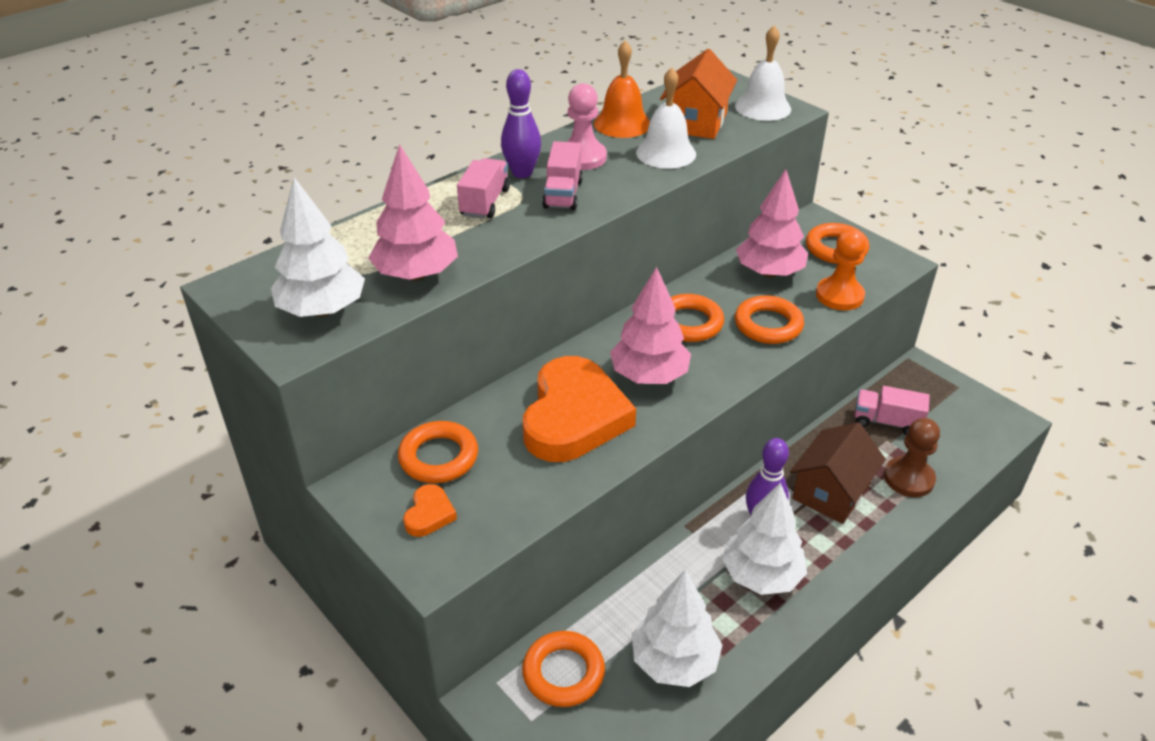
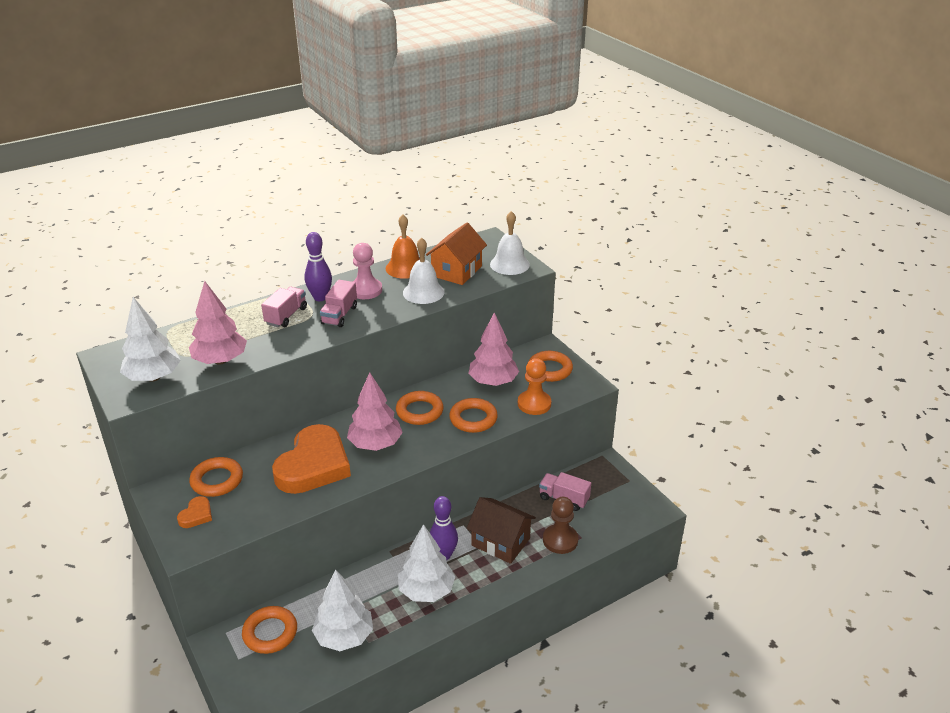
camera: 10 degrees right, 5 degrees down
brown house [790,422,886,524] -> brown house turned 75 degrees clockwise [467,497,536,564]

